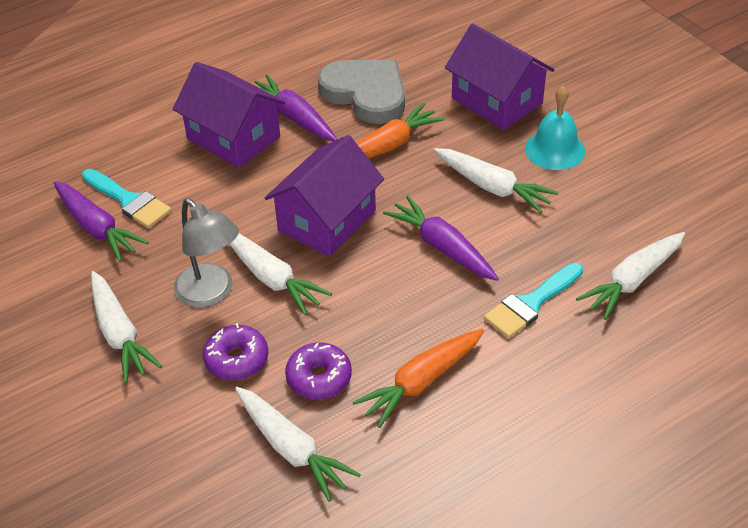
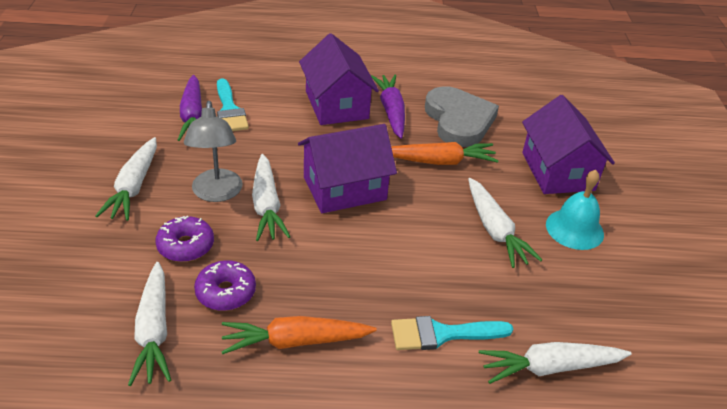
camera: 30 degrees right, 5 degrees down
purple carrot [383,195,499,281] -> none

